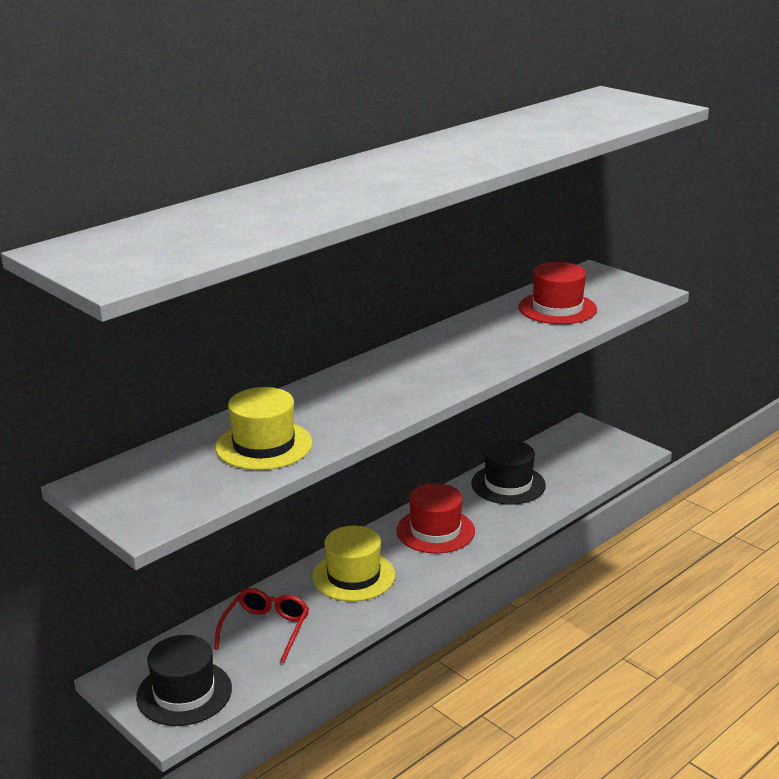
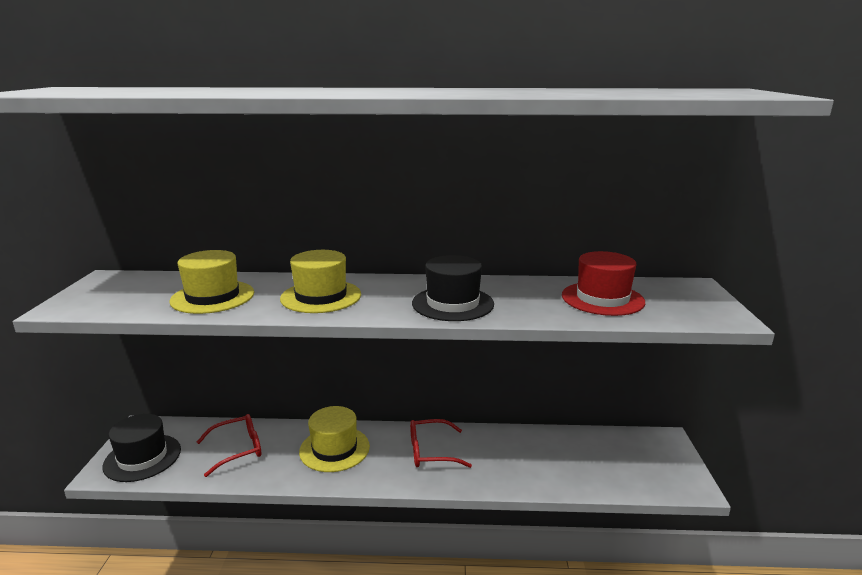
camera: 45 degrees right, 5 degrees down
red hat [396,483,475,554] -> red glasses [410,419,472,468]
black hat [471,440,546,505] -> black hat moved to [412,255,494,321]
none -> yellow hat [280,250,361,313]

